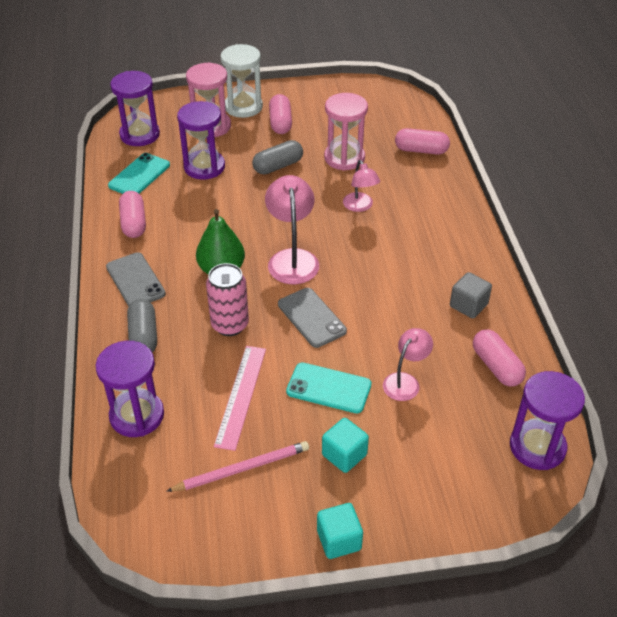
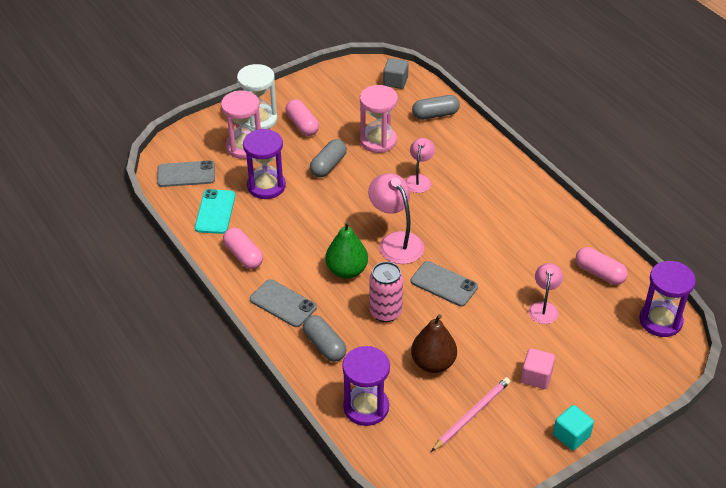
camera: 25 degrees left, 0 degrees up
purple hourglass [110,71,160,146] -> grey phone [157,160,215,187]
pink ruler [214,346,266,451] -> brown pear [411,314,457,373]
turquoise phone [286,363,372,413] -> none
turquoise cube [322,418,369,473] -> pink cube [521,348,555,389]
pink lamp [343,160,380,212] -> pink lamp turned 120 degrees counterclockwise [405,138,435,193]
pink capsule [395,128,450,155] -> grey capsule [412,95,460,120]
grey cube [450,272,492,319] -> grey cube moved to [383,58,409,89]

